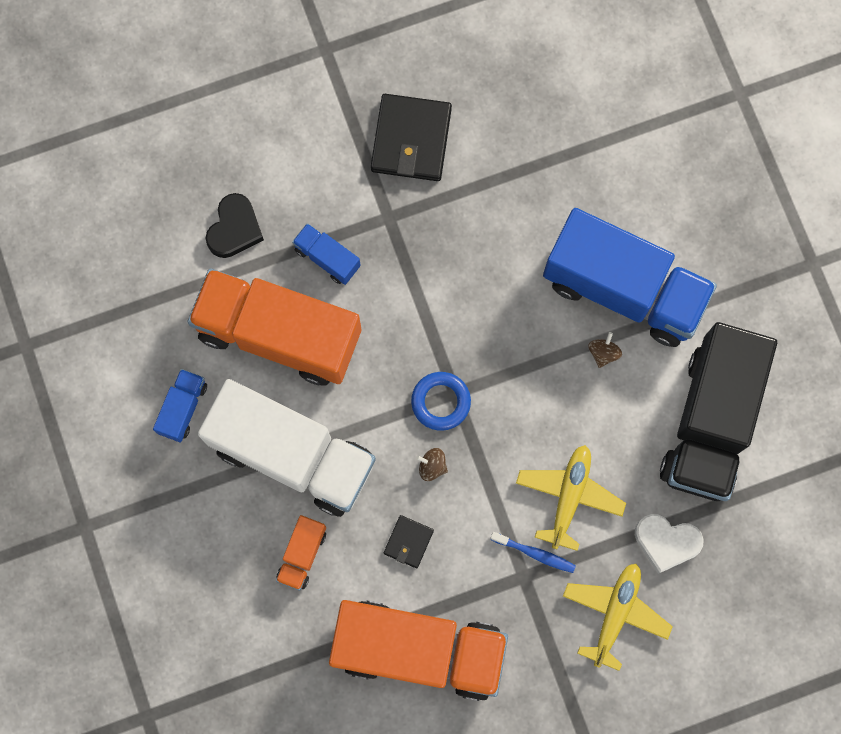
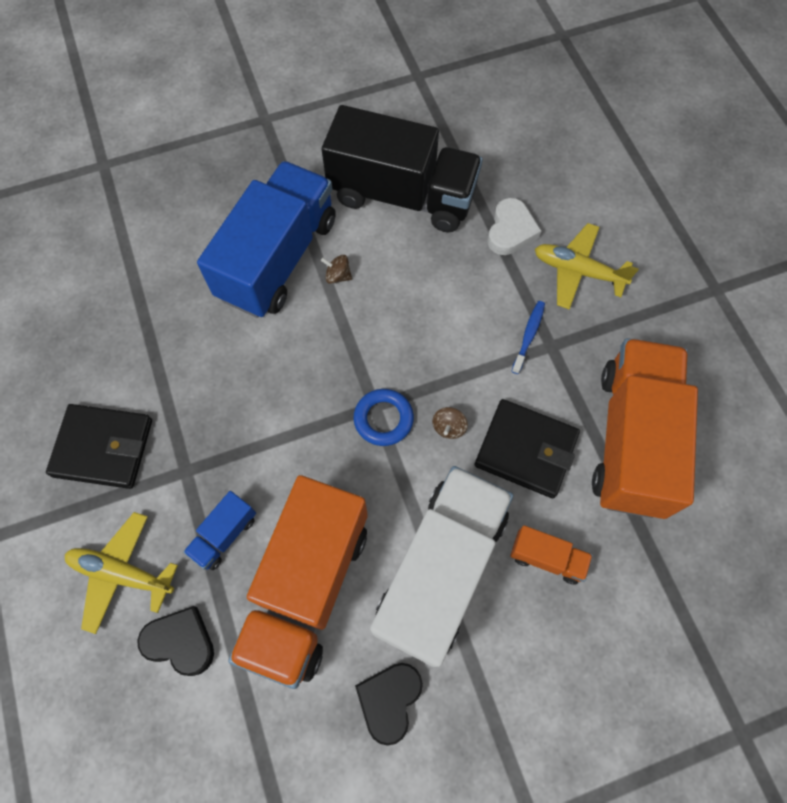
camera: 90 degrees left, 10 degrees down
blue truck [153,369,207,442] -> black heart [355,663,423,746]
black wallet [384,515,434,568] -> black wallet [475,399,580,498], size x1.98
yellow plane [516,445,626,551] -> yellow plane moved to [65,512,178,634]

